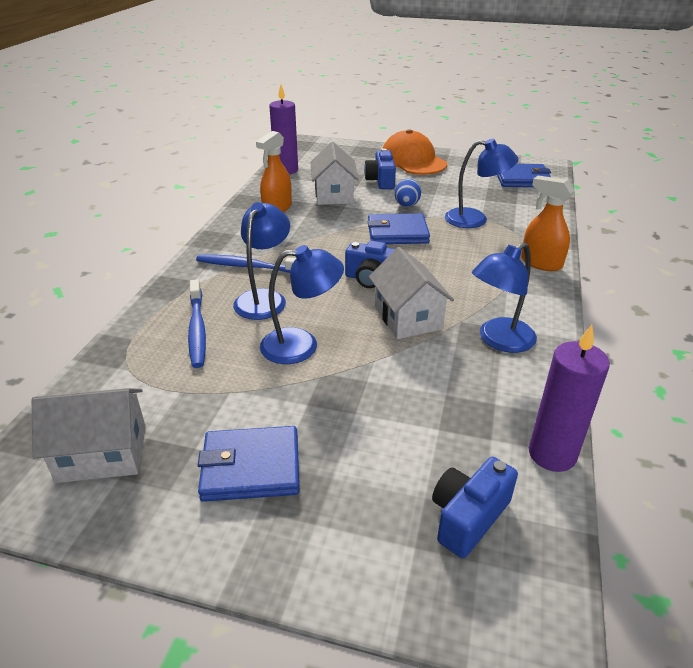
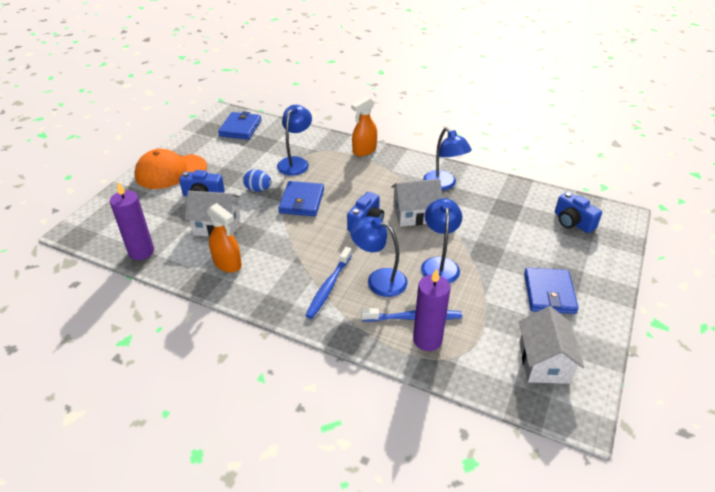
camera: 80 degrees left, 5 degrees up
purple candle [529,325,610,472] -> purple candle moved to [413,268,451,351]

